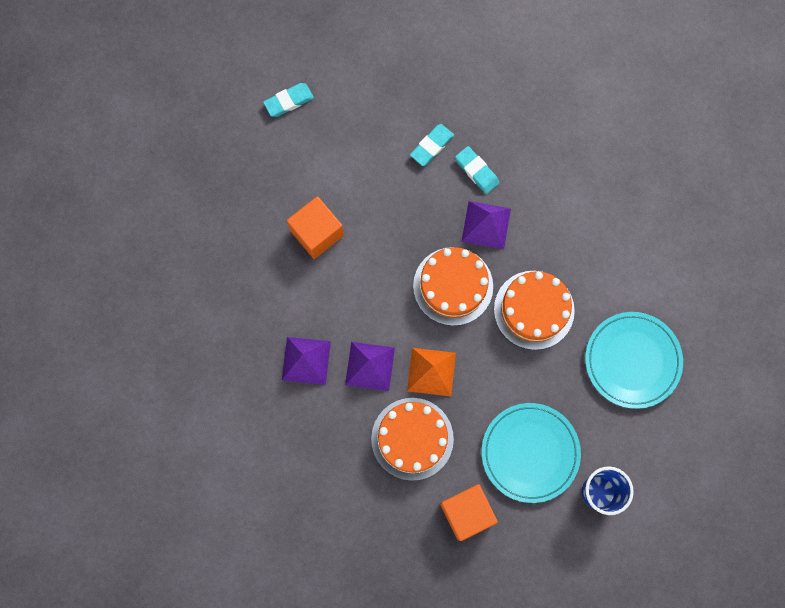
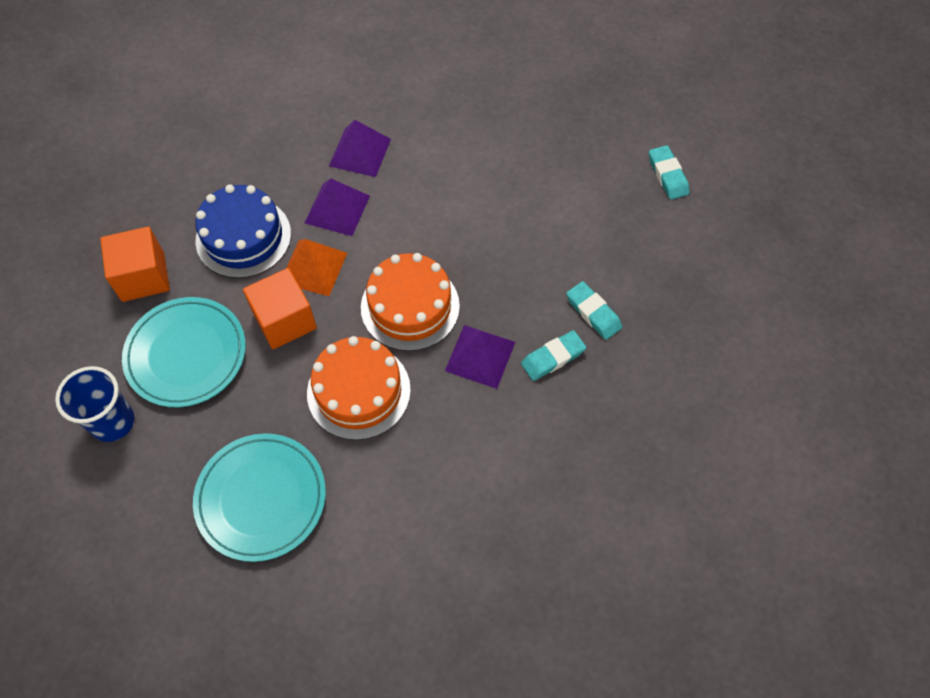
camera: 100 degrees right, 15 degrees down
orange cube [287,196,344,259] -> orange cube moved to [243,268,317,349]
orange cake [371,398,454,481] -> blue cake [195,184,291,278]

